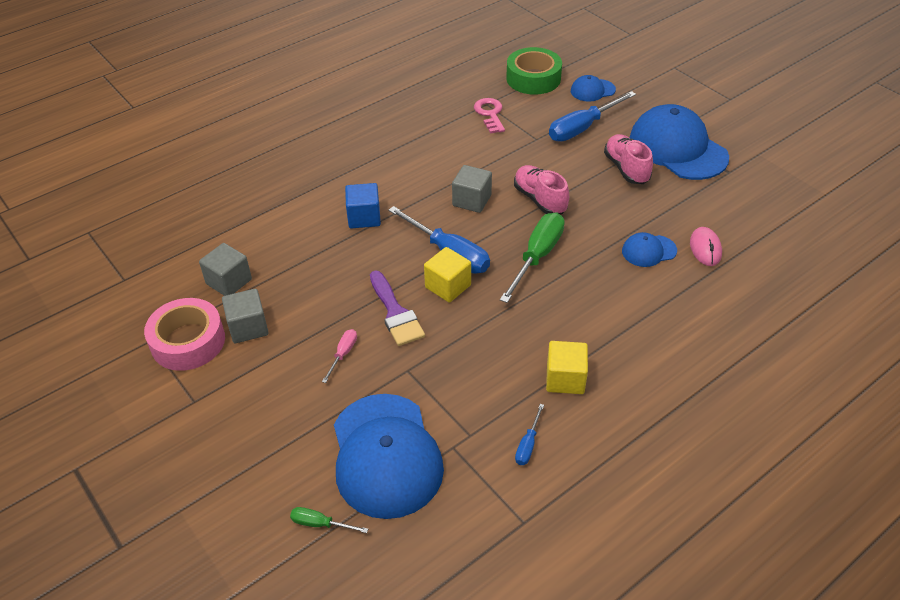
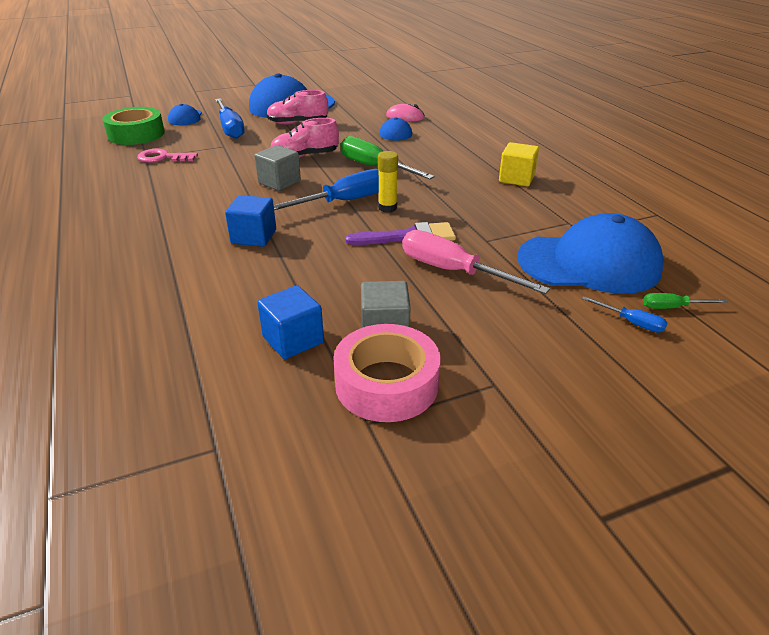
camera: 75 degrees left, 10 degrees down
grey cube [199,243,252,296] -> blue cube [257,285,324,359]
green screwdriver [290,507,368,533] -> green screwdriver turned 60 degrees clockwise [643,293,728,309]
pink screwdriver [322,329,357,383] -> pink screwdriver [402,230,550,294], size x2.08
yellow cube [424,247,471,302] -> yellow glue stick [378,151,398,213]
blue screwdriver [515,404,544,465] -> blue screwdriver moved to [582,296,668,333]

